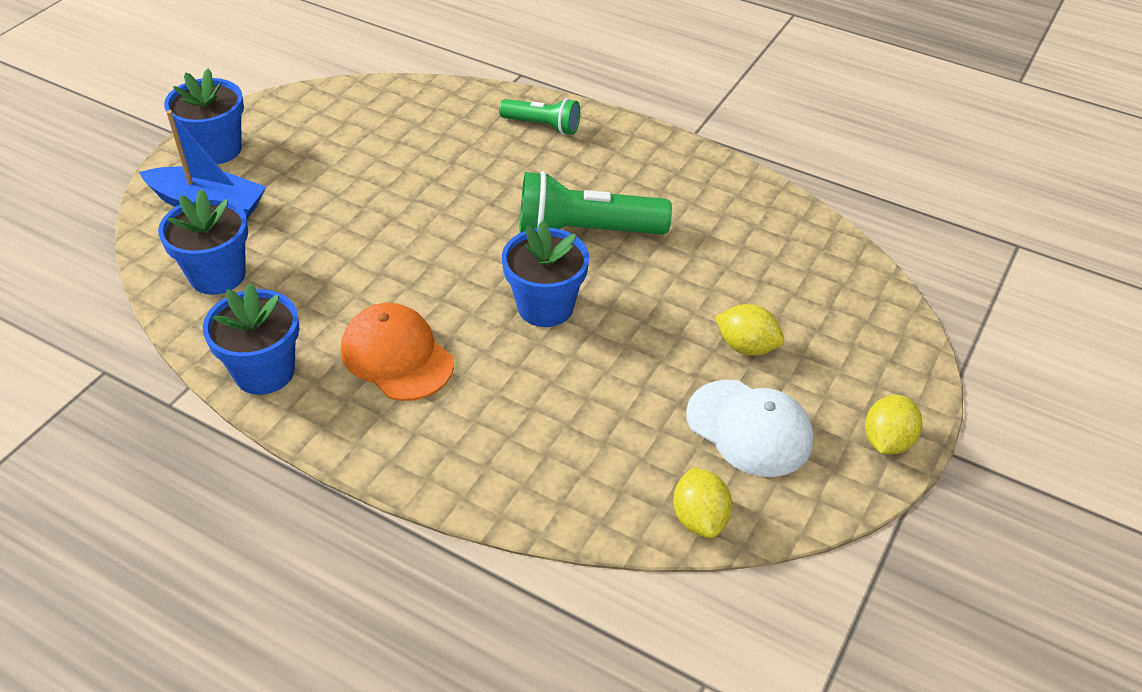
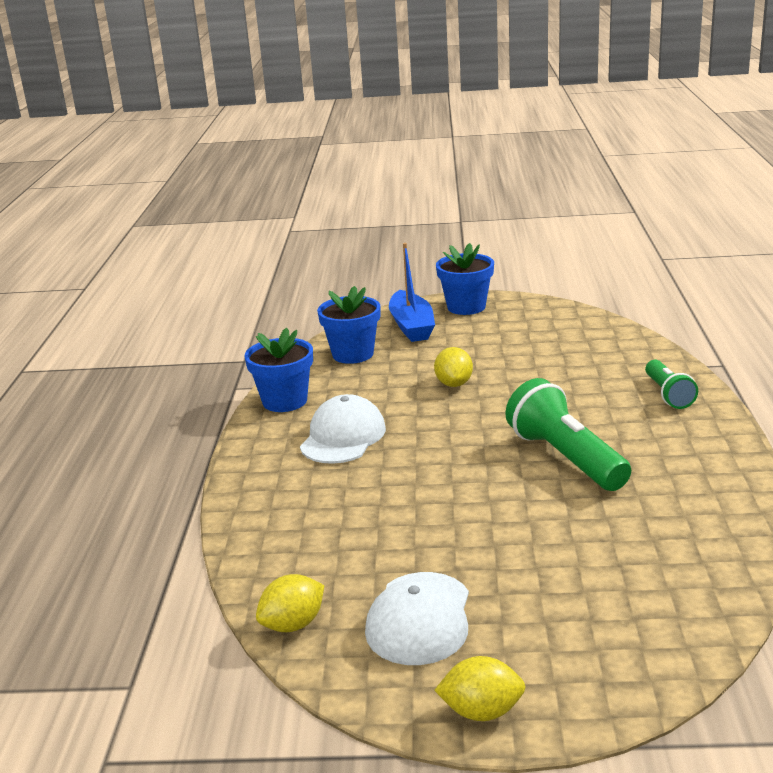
camera: 65 degrees right, 20 degrees down
orange cap [341,303,454,401] -> white cap [300,394,386,464]
blue flower pot [502,221,589,327] -> none
yellow lemon [715,304,784,356] -> yellow lemon moved to [434,347,473,387]

